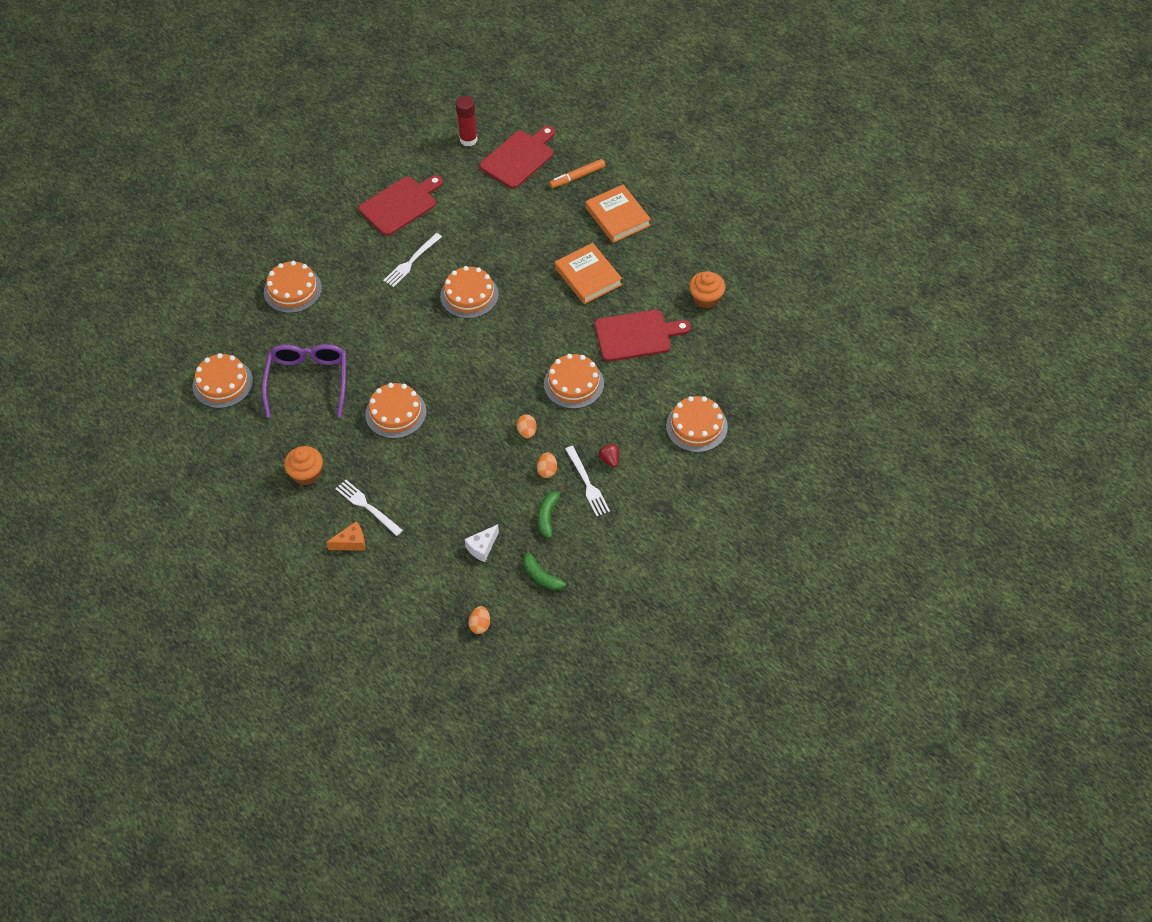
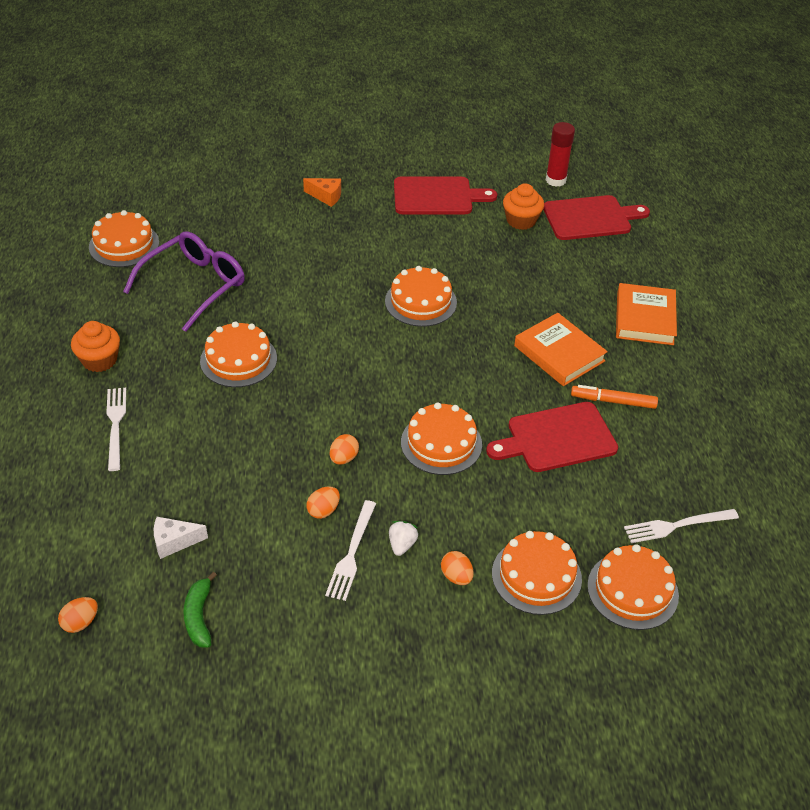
camera: 35 degrees right, 10 degrees down
orange cake [264,261,322,313] -> orange cake moved to [587,544,679,630]
orange cheese [326,521,365,551] -> orange cheese moved to [303,178,341,207]
white fork [383,233,442,287] -> white fork moved to [624,509,739,543]
green banana [538,488,565,538] -> none
orange marker [549,159,605,188] -> orange marker moved to [571,385,658,409]
orange book [555,243,622,304] -> orange book turned 45 degrees counterclockwise [514,313,608,386]
red cutting board [595,310,691,362] -> red cutting board turned 135 degrees clockwise [486,402,618,472]
red strawberry [598,443,619,467] -> white strawberry [389,521,418,556]
orange cupcake [689,271,725,309] -> orange cupcake moved to [503,183,544,230]
none -> orange egg [441,551,474,585]

